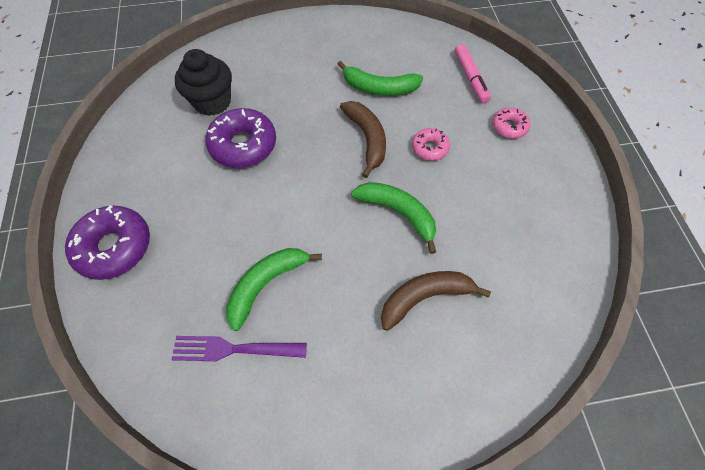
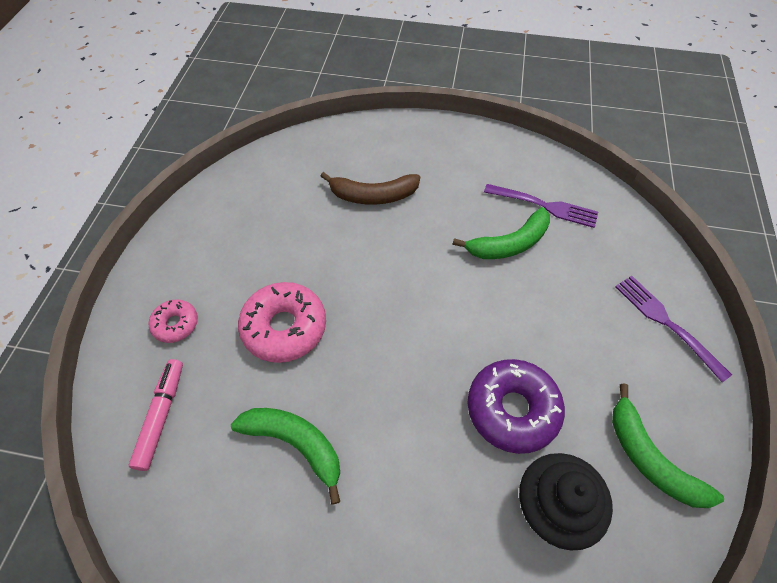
camera: 160 degrees left, 5 degrees down
purple donut [65,205,150,280] -> purple fork [615,276,732,382]
brown banana [340,101,386,178] -> none
green banana [351,182,436,254] -> green banana moved to [612,383,724,508]
pink donut [412,128,450,161] -> pink donut [238,282,326,363], size x1.82

